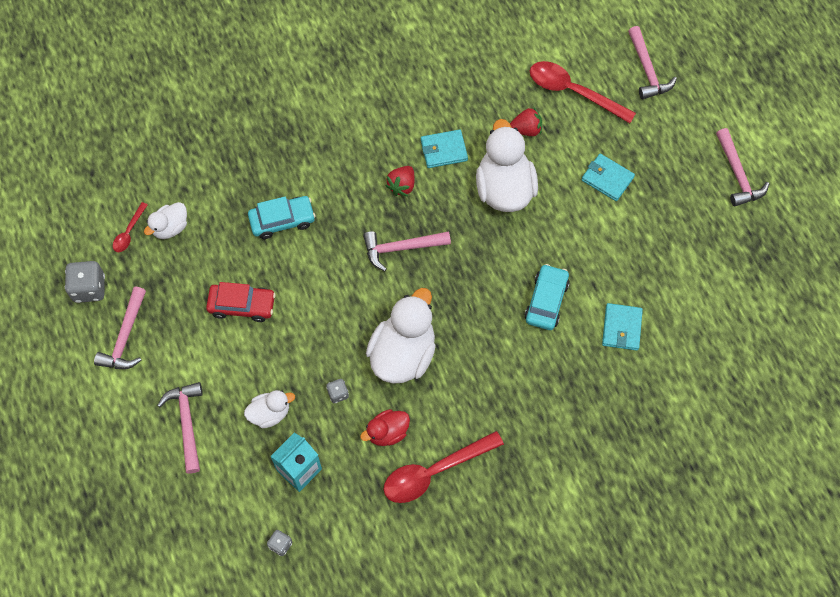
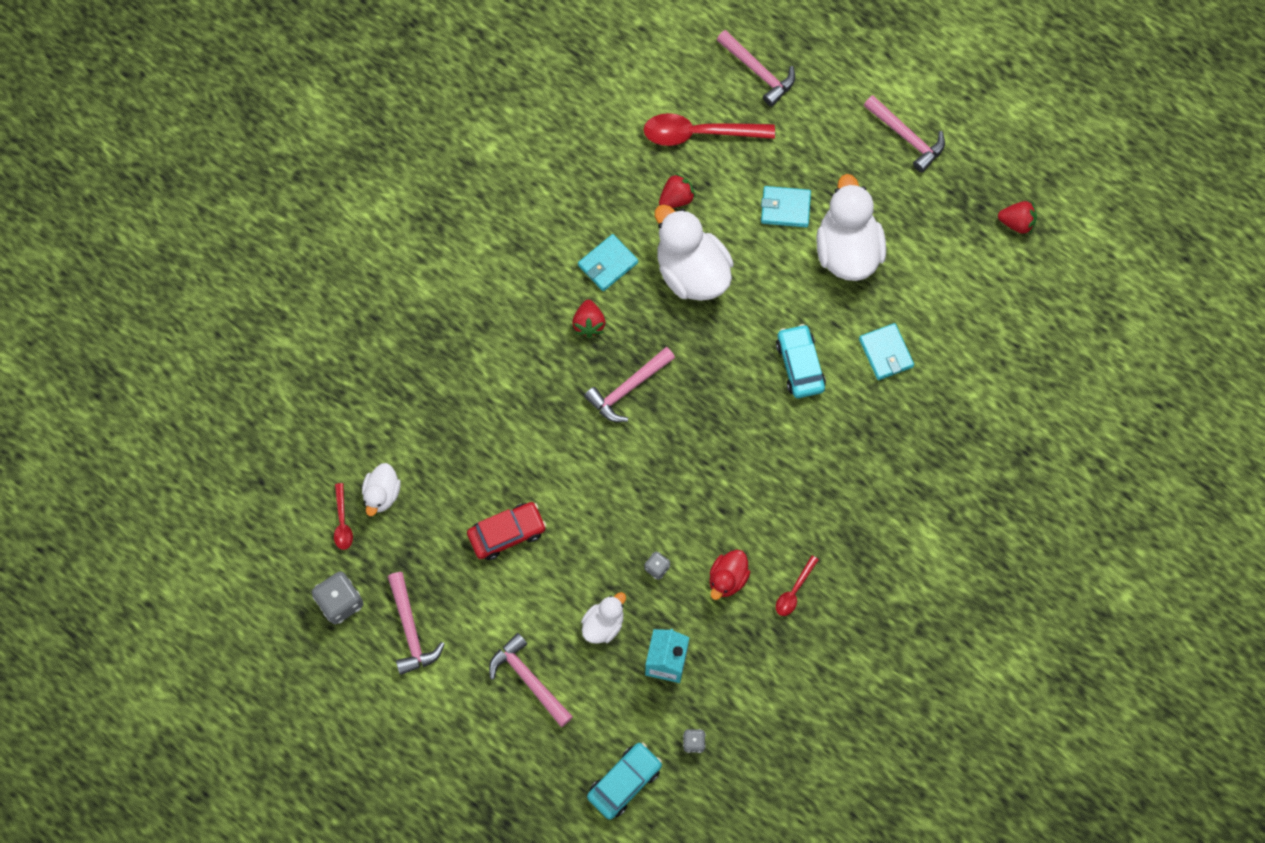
camera: 30 degrees left, 5 degrees up
turquoise car [248,196,316,239] -> turquoise car moved to [587,742,662,820]
white duck [366,288,436,384] -> white duck moved to [816,174,886,281]
red spoon [383,431,504,503] -> red spoon [776,555,819,616], size x0.50
none -> red strawberry [998,201,1037,234]

